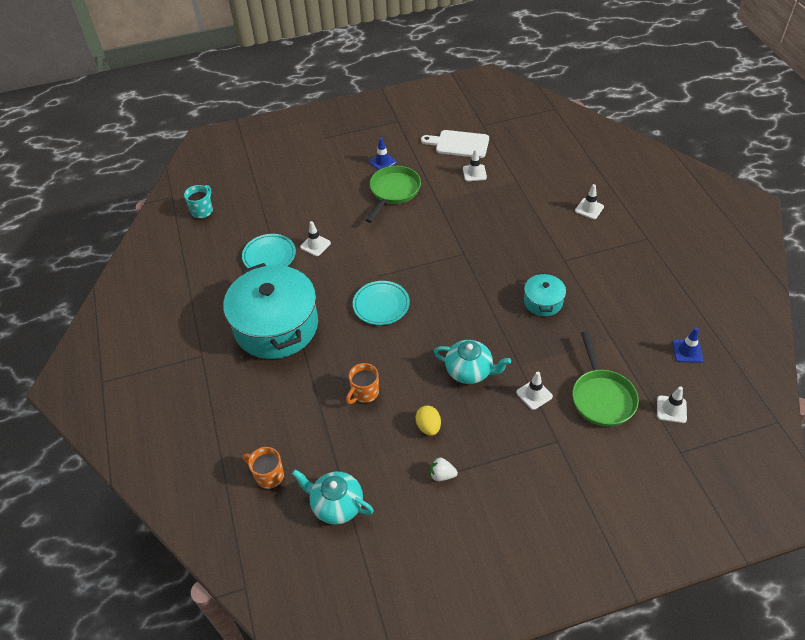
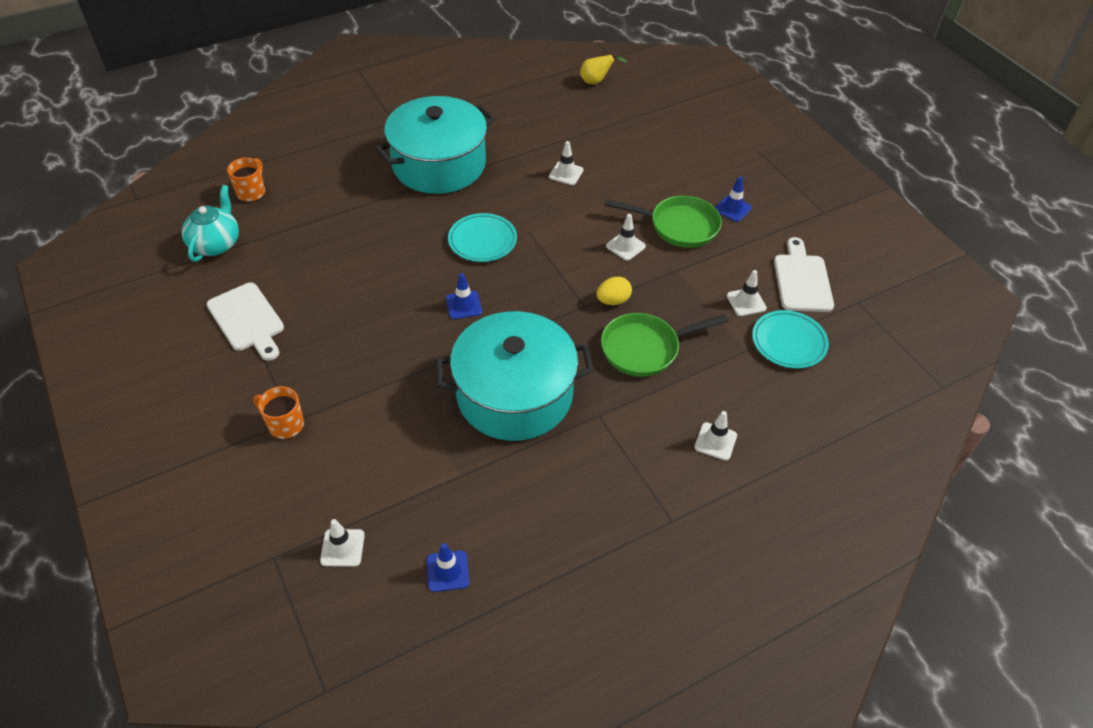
camera: 75 degrees right, 0 degrees up
turquoise mug [184,185,213,219] -> yellow pear [580,53,627,84]
turquoise plate [242,234,296,268] -> turquoise plate moved to [752,310,829,369]
orange mug [346,363,379,404] -> orange mug moved to [253,386,304,439]
yellow egg [415,406,441,436] -> yellow egg moved to [597,277,632,305]
white strawberry [430,457,458,481] -> white cutting board [207,283,284,361]
turquoise teapot [434,340,511,384] -> none
white traffic cone [516,372,553,410] -> white traffic cone moved to [606,214,646,261]
turquoise pot [524,273,566,316] -> turquoise pot [435,311,594,441], size x2.16
green pan [572,331,639,427] -> green pan moved to [601,313,728,377]
none -> blue traffic cone [446,273,482,319]

